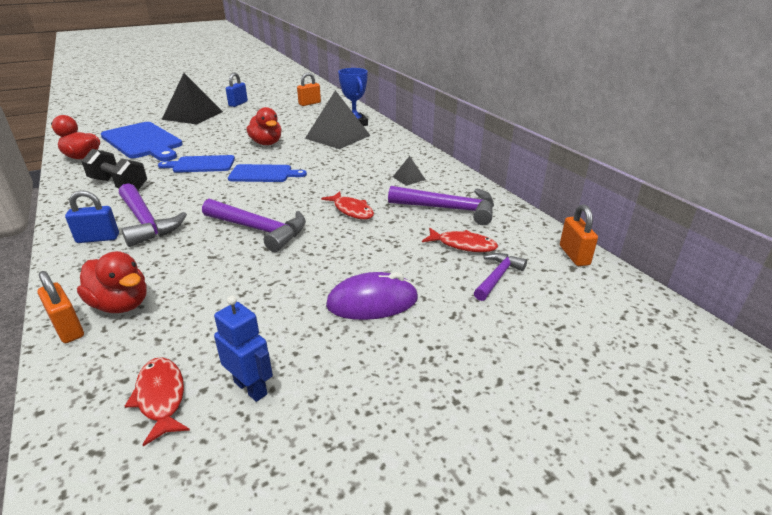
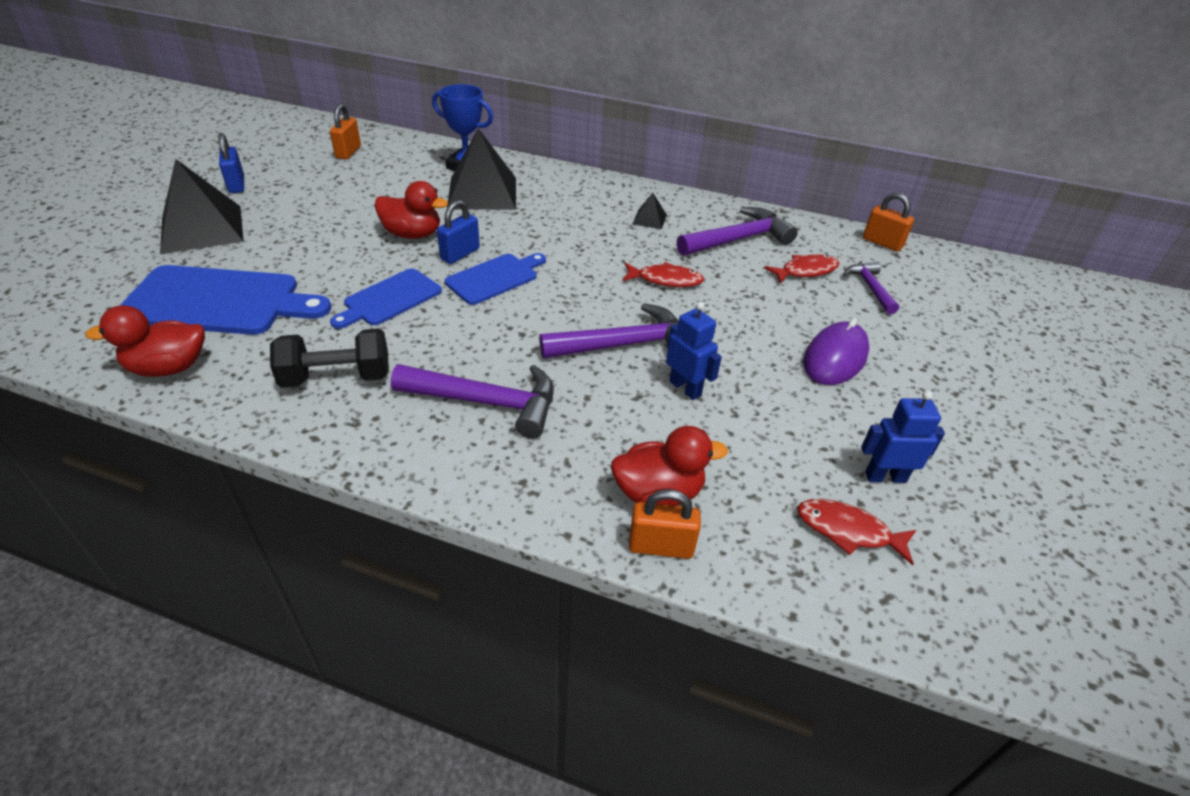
camera: 45 degrees left, 10 degrees up
blue padlock [65,190,119,243] -> blue padlock moved to [437,200,480,264]
none -> blue robot [666,302,722,400]

